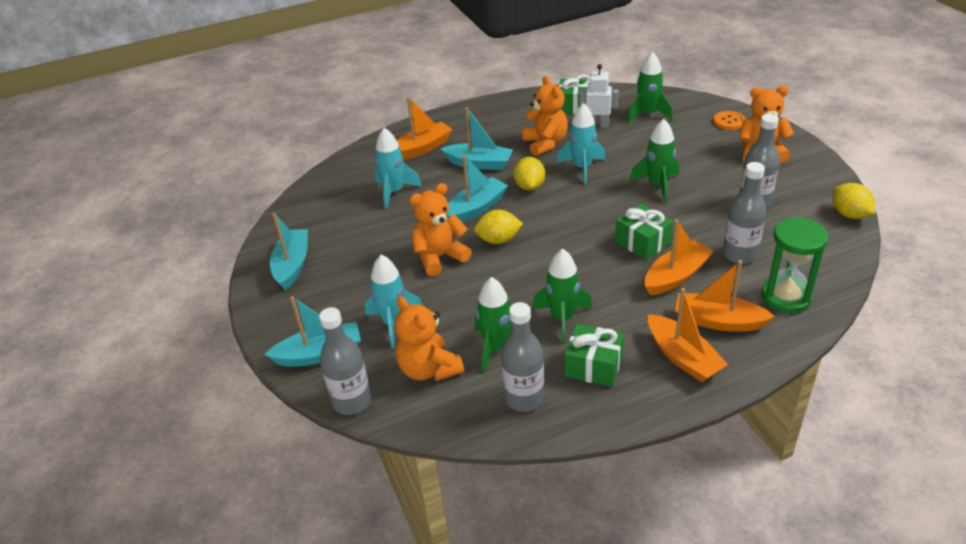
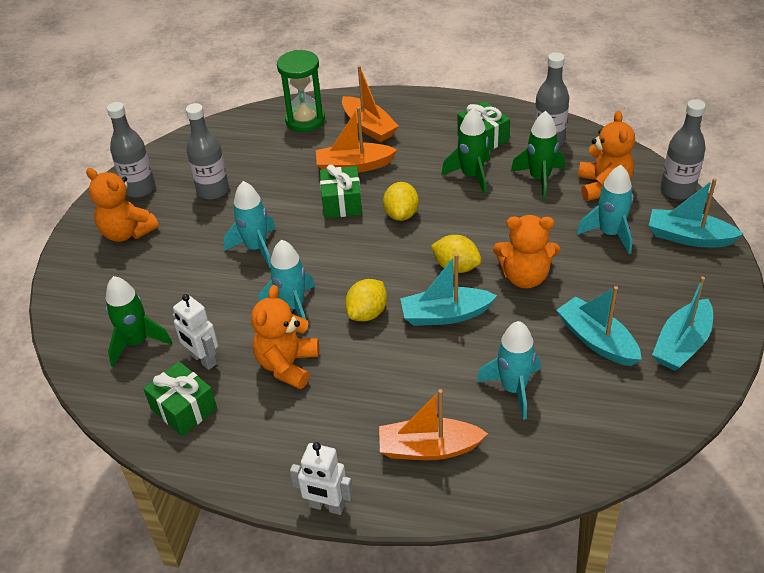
camera: 145 degrees left, 5 degrees up
turquoise boat [440,107,513,170] -> turquoise boat moved to [556,286,642,366]
green rocket [630,119,679,203] -> turquoise rocket [224,181,276,268]
orange boat [648,288,728,382] -> none
orange button [713,111,746,130] -> none
grey bottle [723,162,767,264] -> grey bottle moved to [107,102,156,198]
yellow lemon [832,183,875,219] -> yellow lemon moved to [383,182,419,221]
none -> white robot [290,442,353,515]

